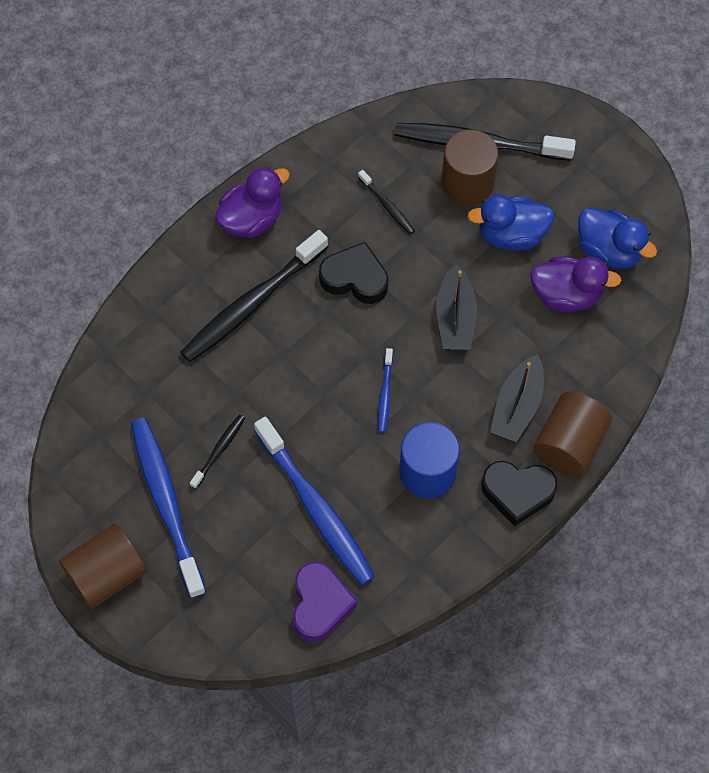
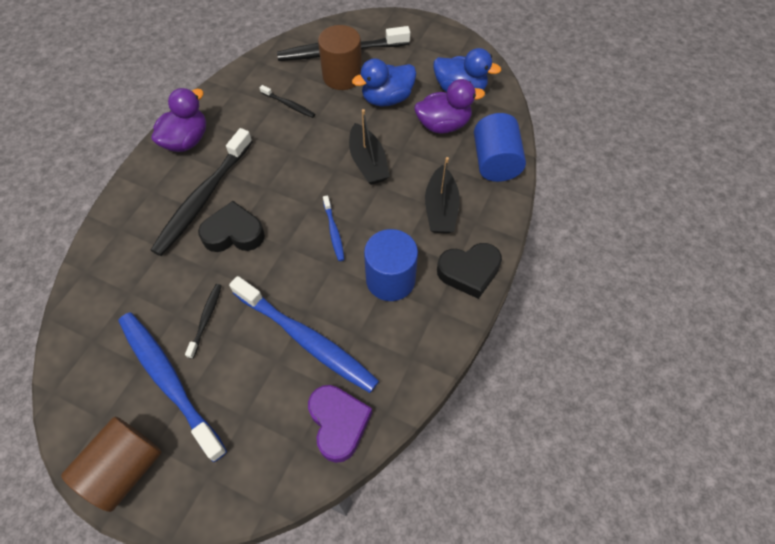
camera: 20 degrees left, 5 degrees down
black heart [319,242,388,304] -> black heart moved to [198,201,265,252]
brown cylinder [533,391,612,476] -> none
none -> blue cylinder [474,113,526,182]

